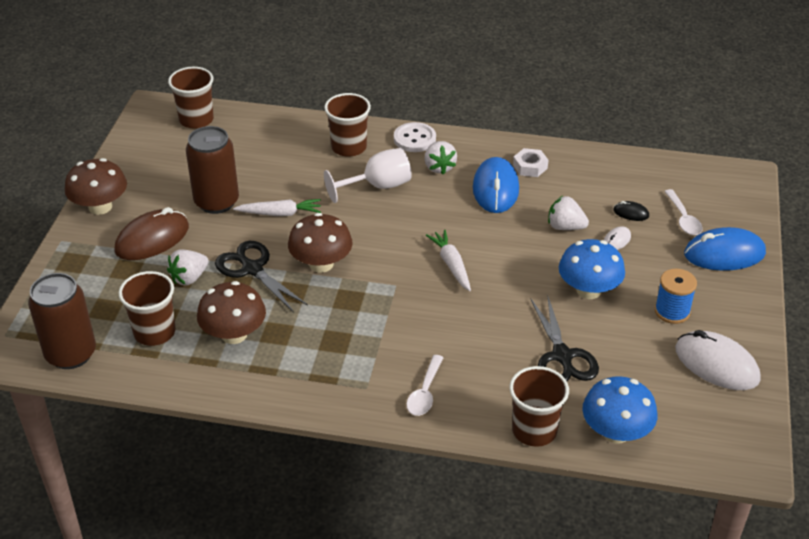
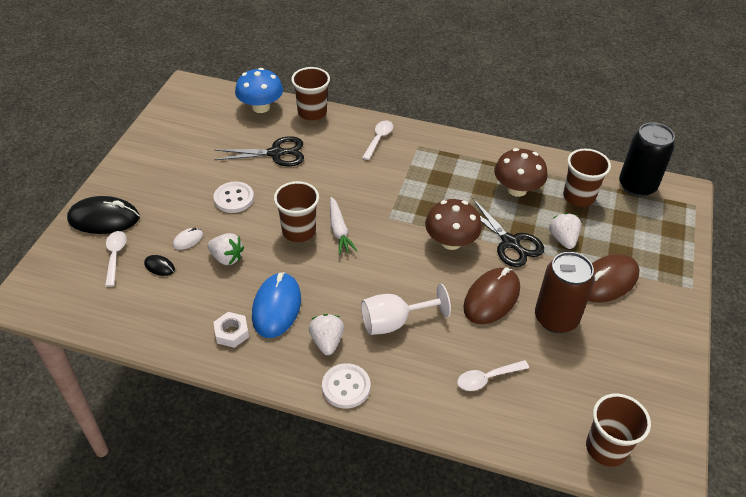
camera: 175 degrees left, 5 degrees up
brown can [28,273,96,369] -> black can [619,122,675,197]
brown mushroom [65,158,127,215] -> none
white strawberry [167,249,209,286] -> white strawberry turned 60 degrees counterclockwise [549,213,581,249]
white carrot [233,199,321,216] -> brown mouse [463,267,520,324]
brown cup [324,93,371,157] -> brown cup moved to [274,181,319,242]
black scissors [530,294,599,381] -> black scissors turned 90 degrees clockwise [214,136,304,167]
blue mushroom [559,239,625,299] -> white button [214,182,254,213]
blue spool [655,269,697,324] -> none
white mouse [675,330,760,390] -> none
blue mouse [684,227,766,271] -> black mouse [67,196,140,234]
none -> white spoon [457,360,529,391]

